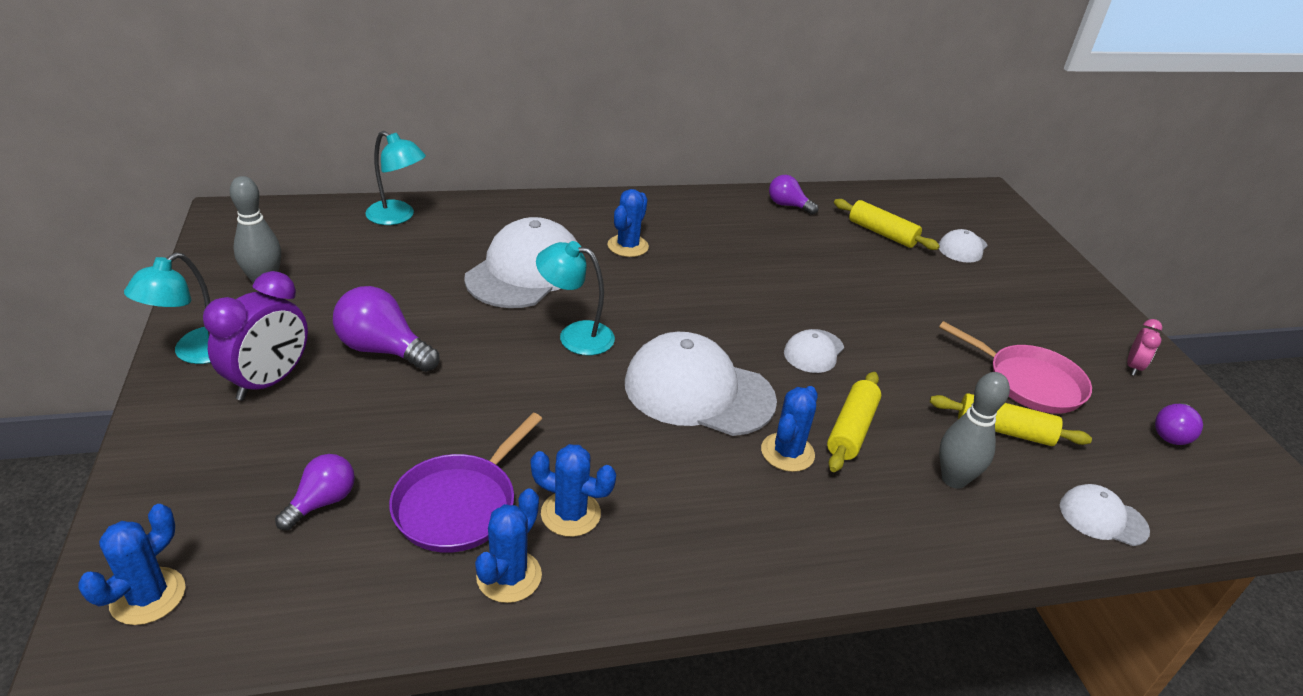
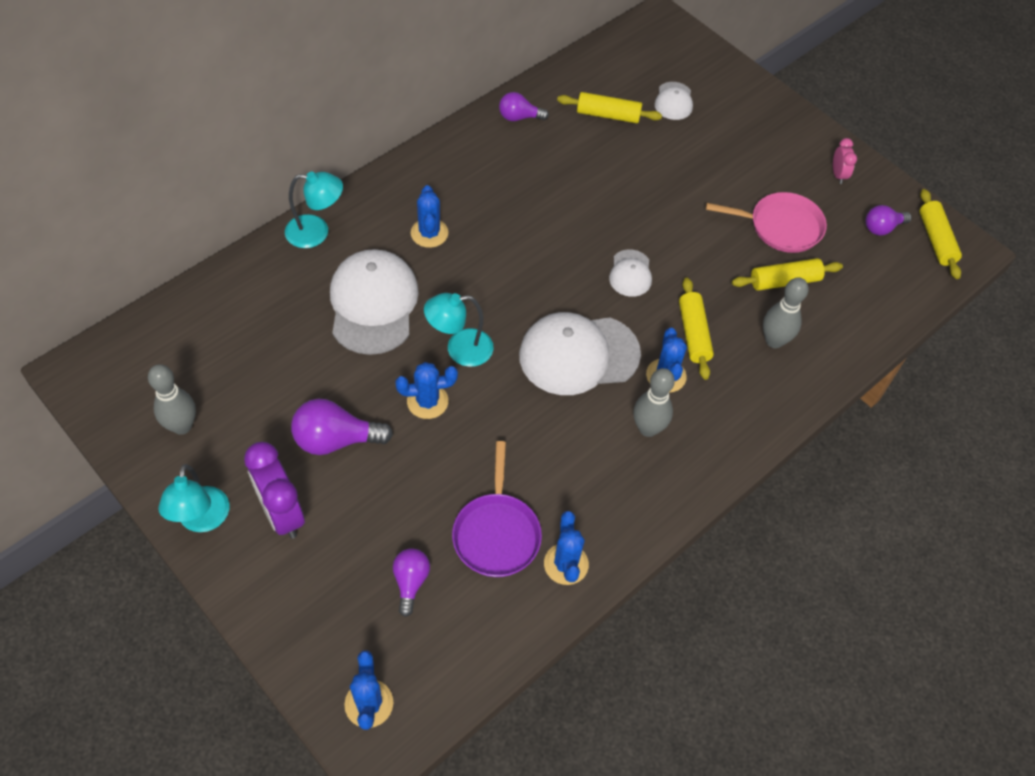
camera: 30 degrees left, 20 degrees up
purple clock [203,271,308,401] -> purple clock turned 150 degrees clockwise [244,442,305,539]
turquoise lamp [365,131,426,225] -> turquoise lamp moved to [285,171,343,248]
blue cactus [531,444,616,537] -> blue cactus moved to [395,362,458,419]
white cap [1060,484,1150,546] -> none
purple light bulb [1155,403,1203,445] -> purple light bulb turned 60 degrees clockwise [866,205,912,235]
none -> grey bowling pin [633,368,675,437]
none -> yellow rolling pin [920,189,962,279]

